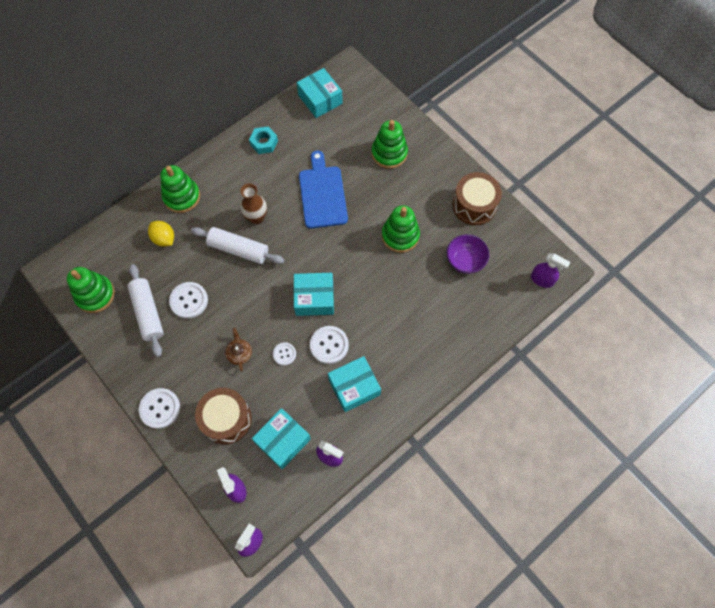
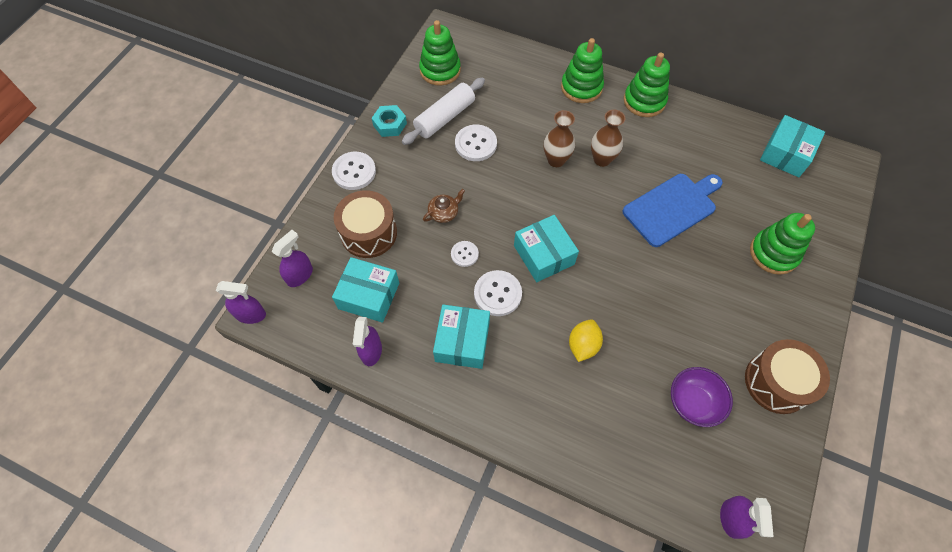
camera: 65 degrees right, 5 degrees down
yellow lemon [148,221,174,247] -> yellow lemon moved to [569,319,603,362]
white rolling pin [191,227,284,264] -> brown vase [544,110,575,167]
turquoise nut [249,126,278,154] -> turquoise nut moved to [372,105,407,137]
turquoise box [328,356,381,412] -> turquoise box turned 60 degrees clockwise [433,304,490,369]
green stacking toy [382,205,420,253] -> green stacking toy moved to [624,52,670,117]

